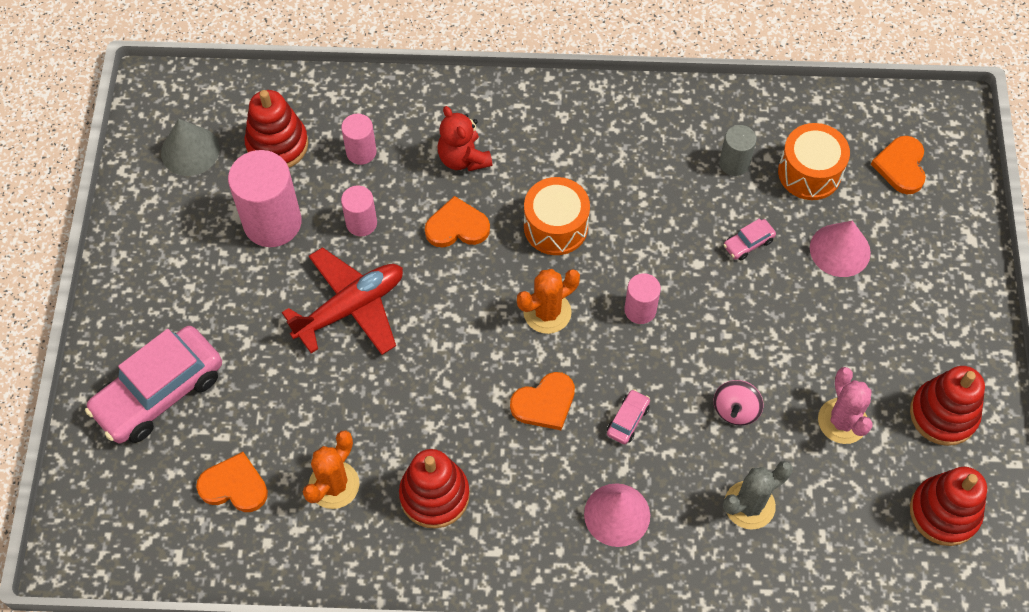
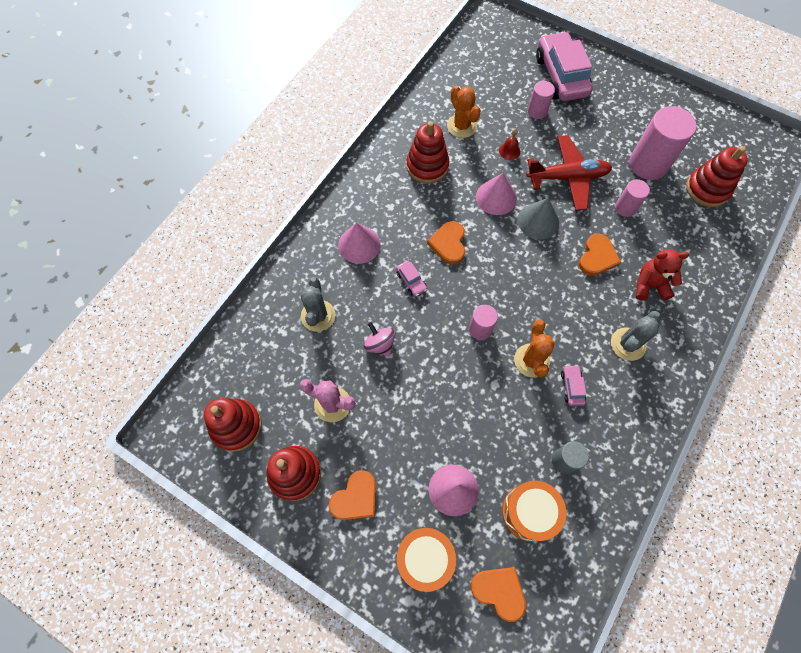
camera: 120 degrees right, 5 degrees up
grey cone [161,119,220,176] -> grey cone moved to [518,198,559,239]
orange heart [196,452,268,512] -> orange heart moved to [329,470,376,520]
red plane [282,247,403,355] -> red plane turned 90 degrees counterclockwise [526,135,612,210]
pink cylinder [341,114,377,165] -> pink cylinder moved to [528,81,555,119]
orange cactus [517,269,580,334] -> orange cactus moved to [514,319,555,378]
orange drum [524,177,590,255] -> orange drum moved to [397,528,456,592]
pink car [723,219,776,261] -> pink car moved to [561,365,586,406]
none -> pink cone [476,173,517,215]
none -> red bell [499,129,520,160]
none -> grey cactus [611,311,661,361]

